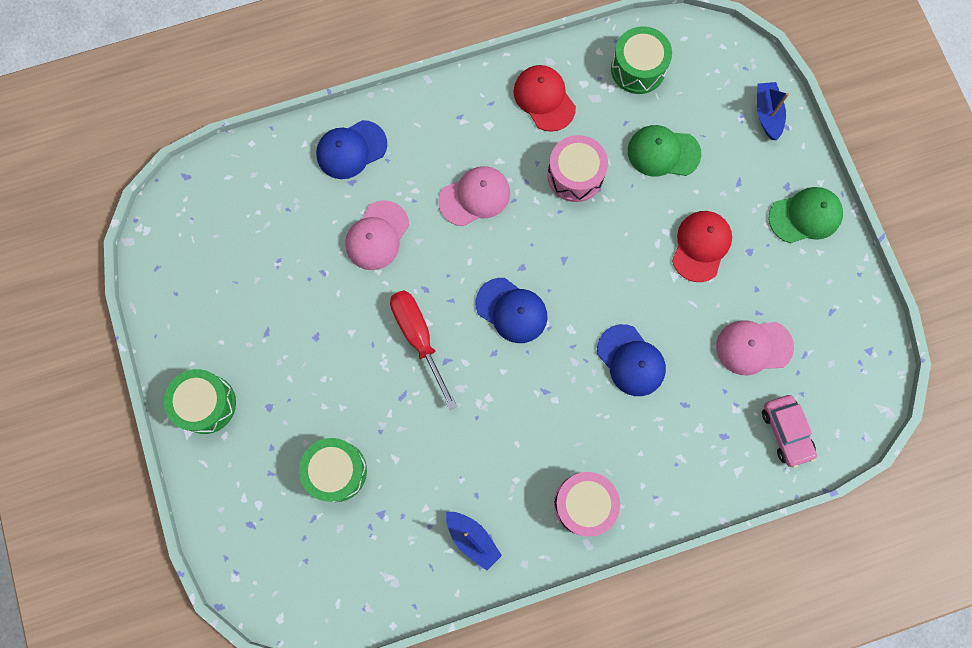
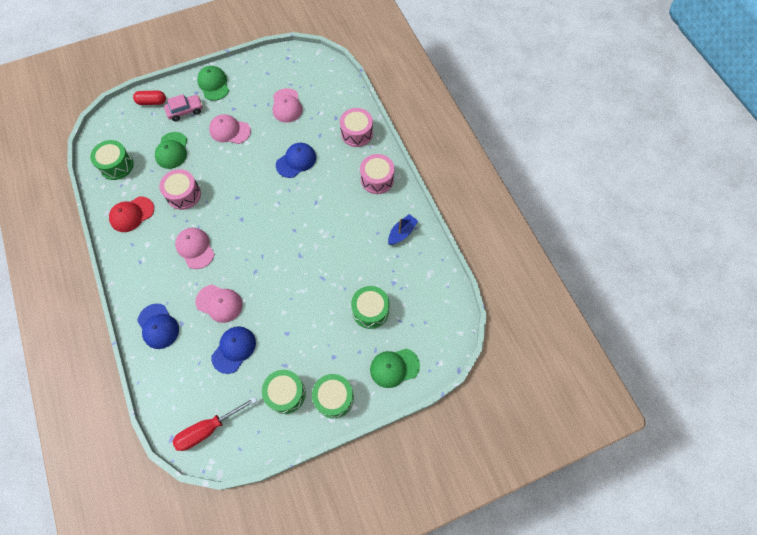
camera: 95 degrees left, 10 degrees down
red screwdriver [390,290,457,410] -> red screwdriver moved to [172,396,257,451]
blue cap [475,278,548,343] -> blue cap moved to [211,326,256,374]
red cap [672,211,732,282] -> pink cap [209,114,251,144]
blue boat [757,82,789,140] -> red capsule [133,91,166,105]
pink car [762,395,817,468] -> pink car moved to [164,94,203,121]
none -> green drum [262,370,306,414]
none -> pink drum [340,108,373,147]
none -> green cap [370,349,420,388]

